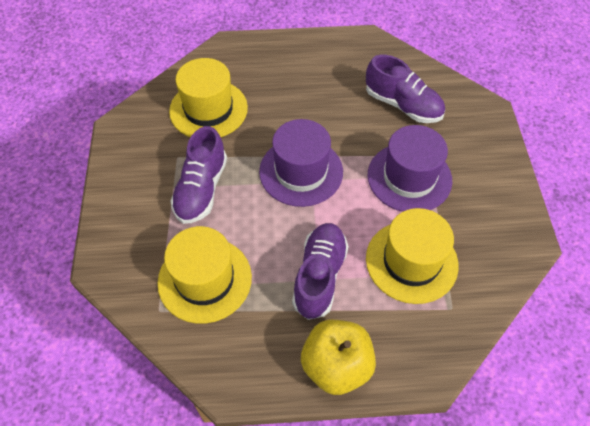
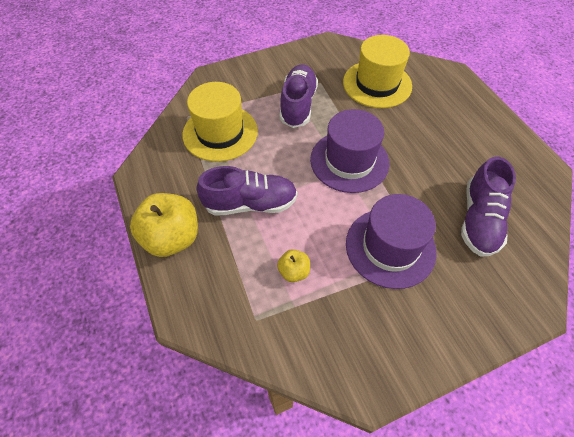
camera: 70 degrees right, 0 degrees up
purple shoe [170,126,227,224] -> purple shoe turned 105 degrees clockwise [280,64,318,128]
yellow hat [366,208,459,304] -> yellow apple [277,249,310,282]

